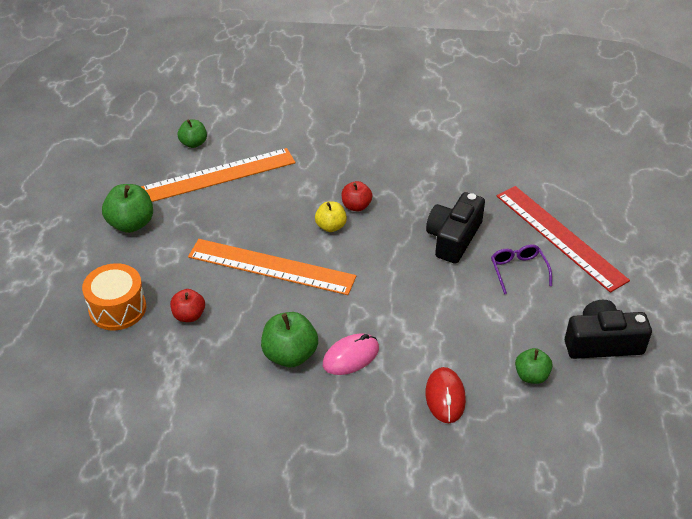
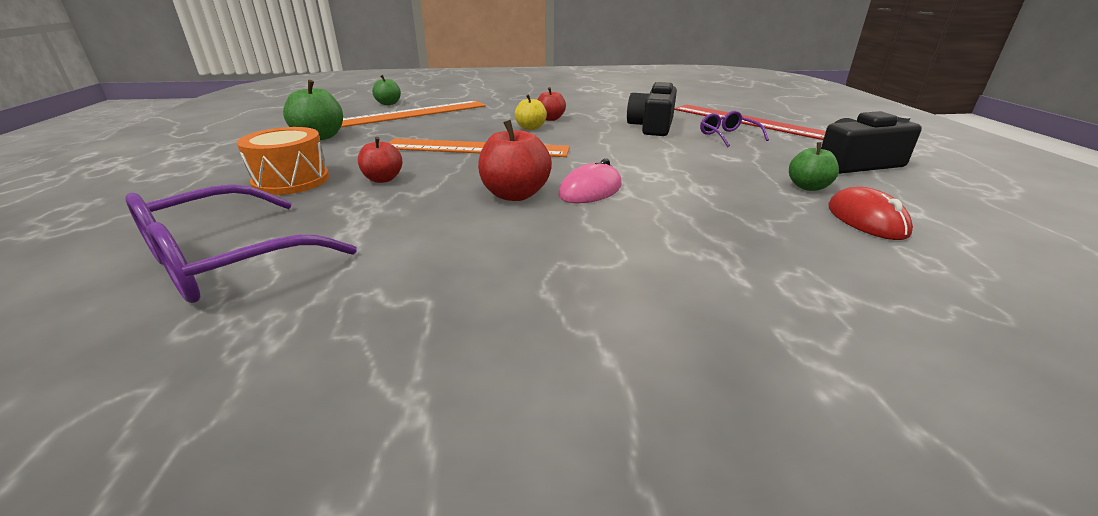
camera: 10 degrees left, 15 degrees down
green apple [261,312,318,367] -> red apple [478,120,552,201]
red mouse [425,367,466,423] -> red mouse moved to [828,187,913,240]
none -> purple glasses [125,184,357,303]

